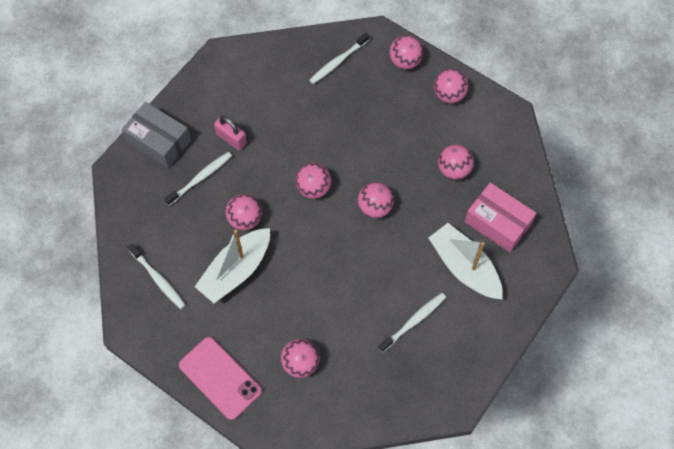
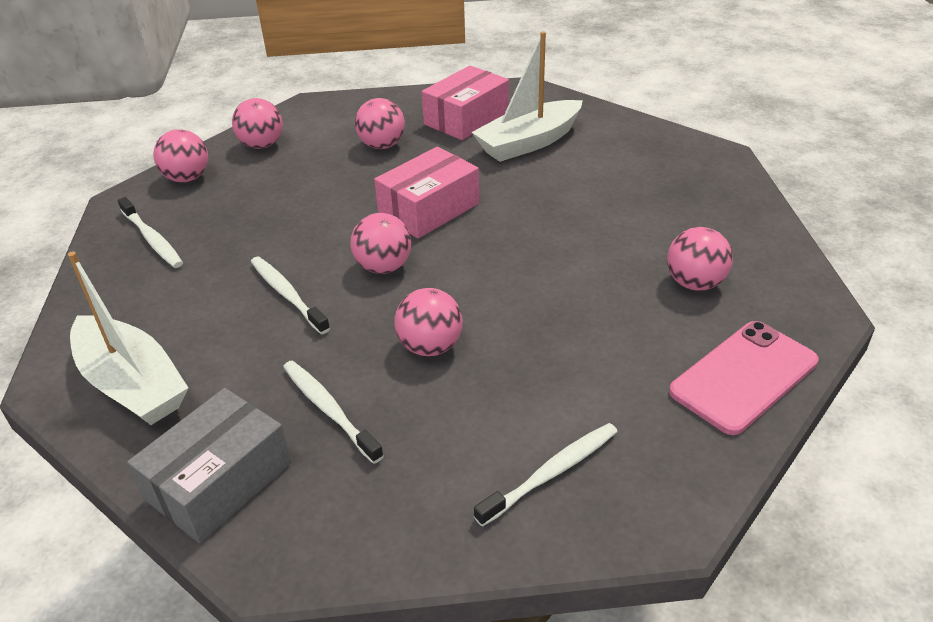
camera: 85 degrees left, 25 degrees down
white boat [195,228,270,303] -> white boat moved to [68,251,189,425]
pink padlock [214,116,247,150] -> none
pink ball [358,182,394,218] -> pink box [374,147,479,239]
white toothbrush [378,293,446,352] -> white toothbrush moved to [251,257,330,334]

